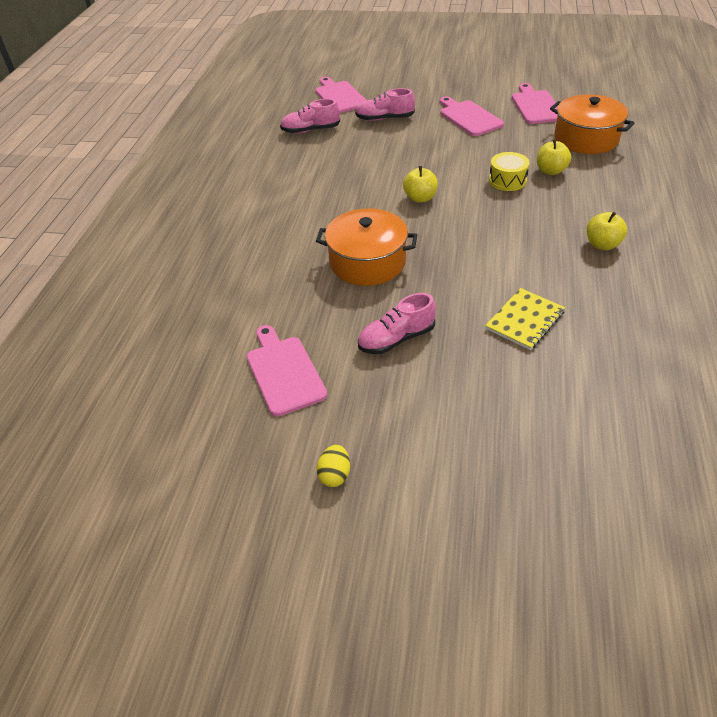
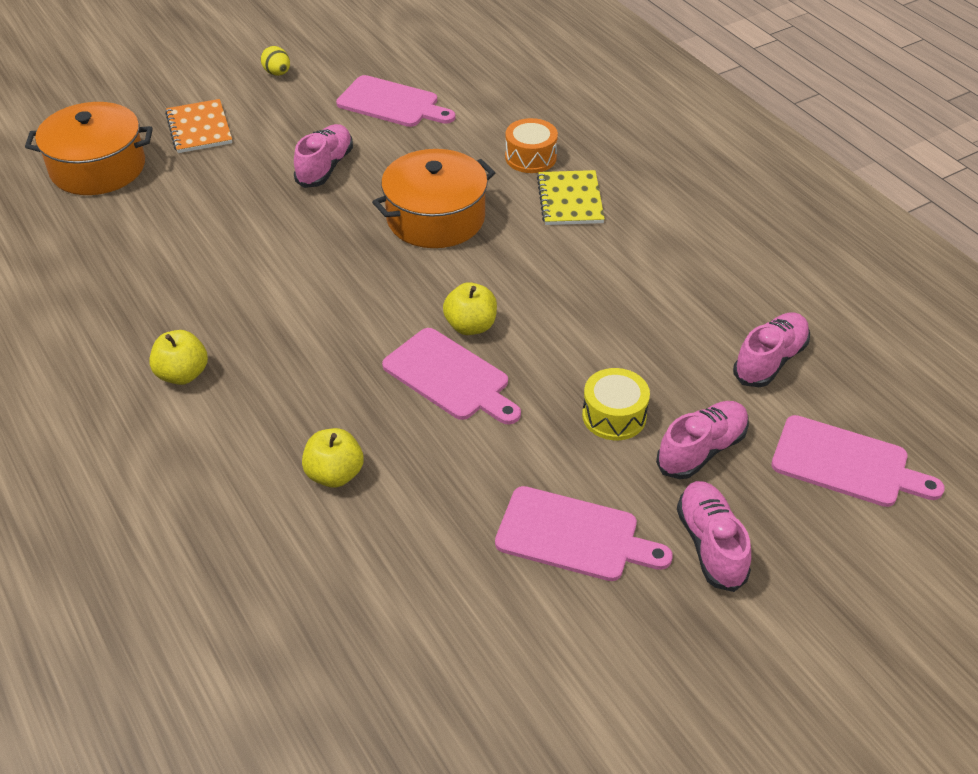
camera: 135 degrees right, 0 degrees up
yellow notebook [485,288,565,350] -> yellow notebook moved to [537,170,605,225]
yellow drum [489,152,530,191] -> yellow drum moved to [582,368,650,440]
pink cutting board [512,83,558,124] -> pink cutting board moved to [382,328,521,424]
orange pot [550,94,635,154] -> orange pot moved to [25,102,153,195]
none -> orange notebook [165,99,232,153]
none -> orange drum [505,118,558,173]
none -> pink shoe [677,481,751,592]

